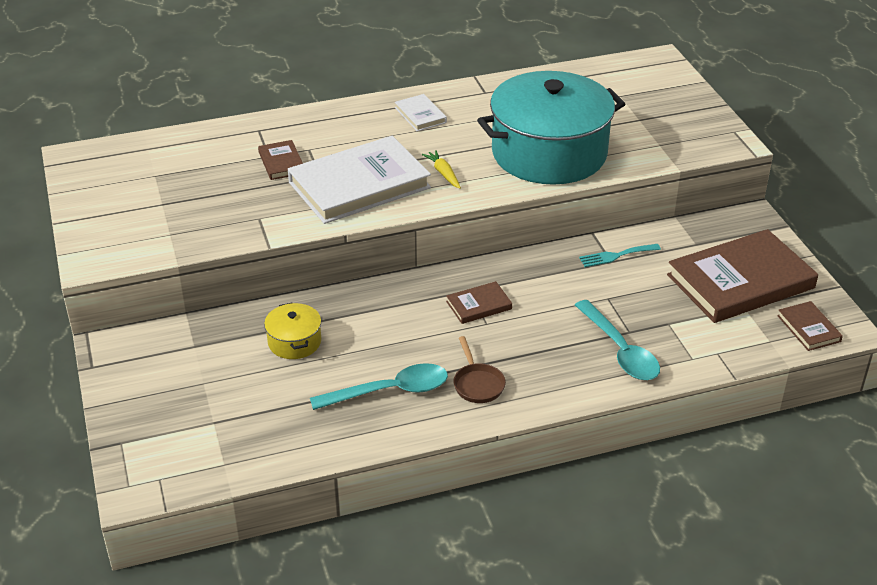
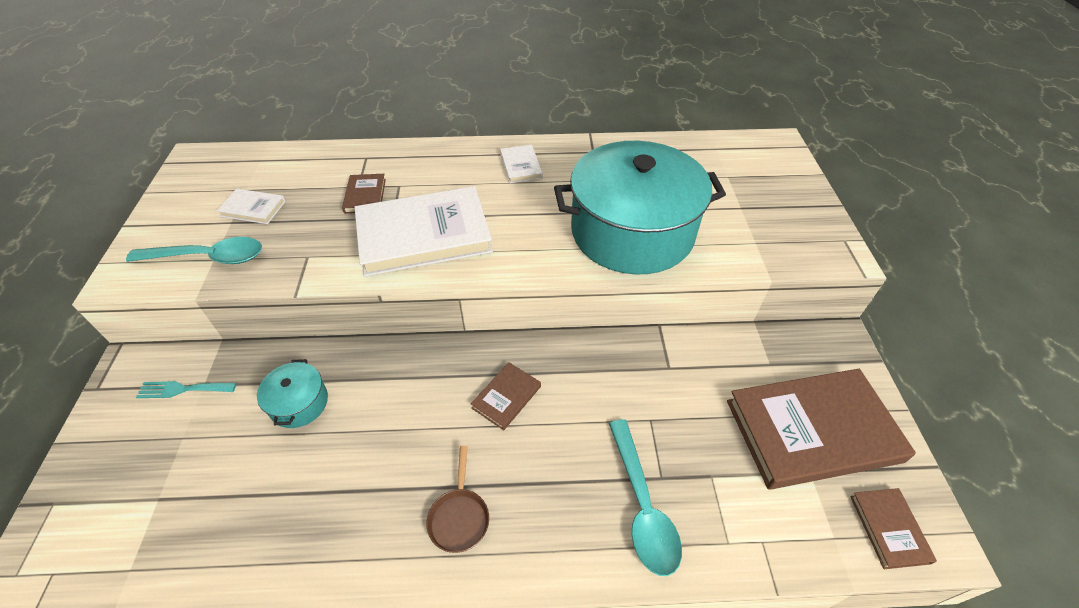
camera: 15 degrees right, 10 degrees up
yellow pot [264,303,321,359] -> turquoise pot [257,359,328,428]
turquoise spoon [310,363,448,410] -> turquoise spoon moved to [126,237,262,264]
yellow carrot [422,150,461,189] -> none
brown book [446,281,512,324] -> brown book turned 45 degrees counterclockwise [471,362,541,430]
turquoise fork [579,244,661,267] -> turquoise fork moved to [136,381,236,398]
none -> white book [216,189,286,224]

